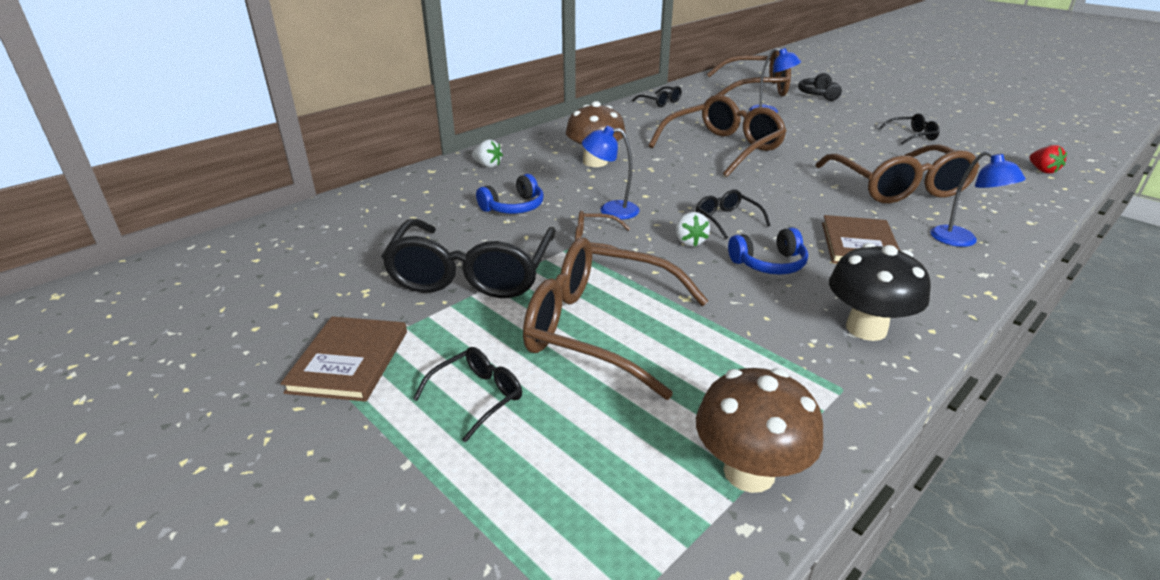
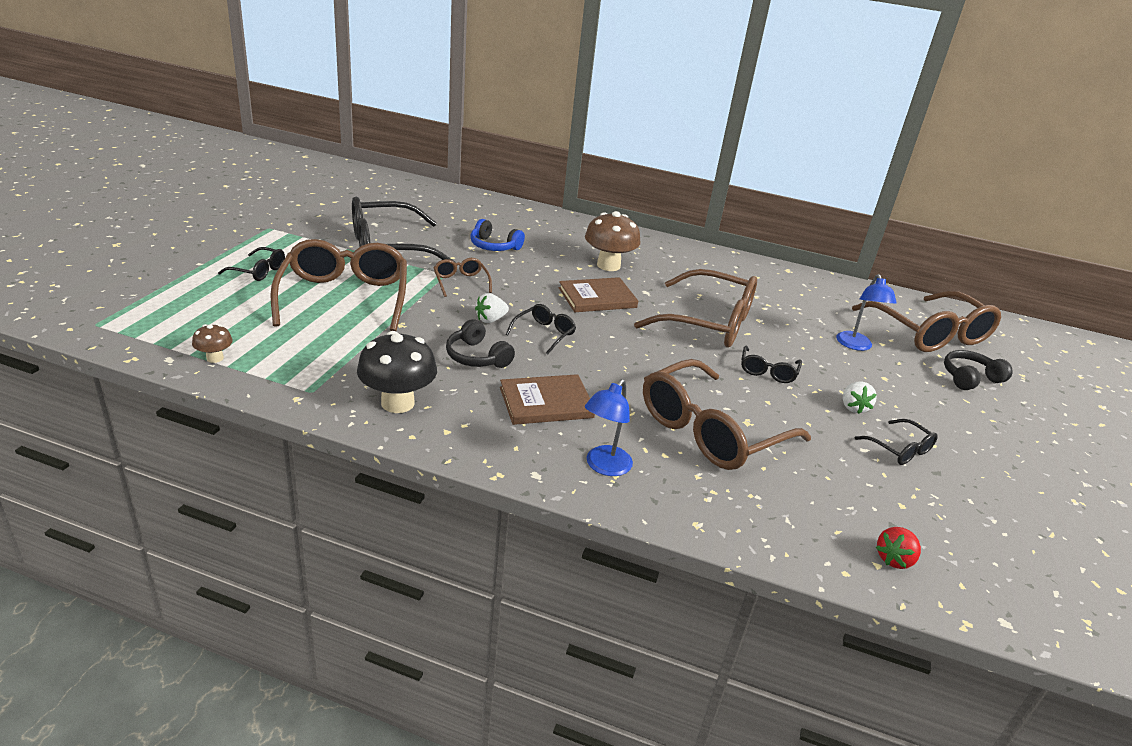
camera: 60 degrees right, 0 degrees up
brown book [280,316,407,402] -> brown book moved to [559,277,638,312]
white strawberry [472,139,503,168] -> white strawberry moved to [843,381,877,414]
blue lamp [582,126,640,219] -> none
black glasses [632,86,682,107] -> black glasses moved to [741,345,802,383]
brown mushroom [696,368,823,493] -> brown mushroom [192,324,233,363], size x0.50
blue headphones [728,228,808,275] -> black headphones [446,319,515,368]

